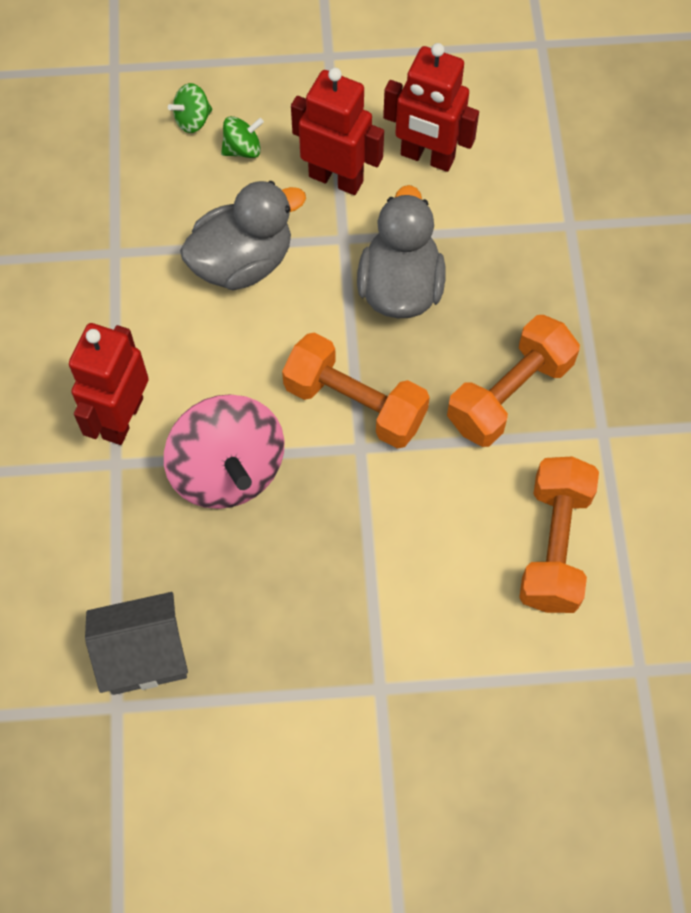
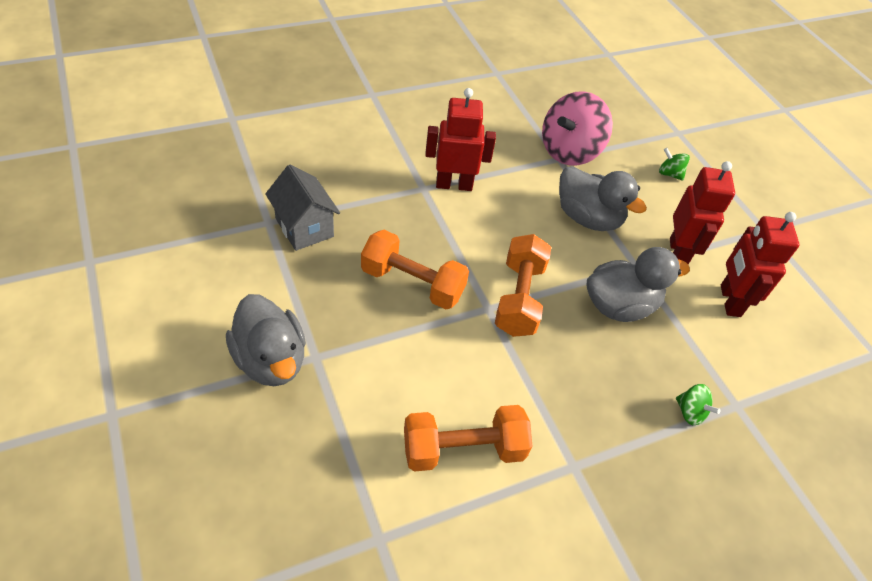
camera: 65 degrees right, 15 degrees down
pink spinning top [164,394,285,509] -> pink spinning top moved to [542,91,613,165]
green spinning top [221,116,264,158] -> green spinning top moved to [676,384,721,425]
orange dumbbell [447,315,580,447] -> orange dumbbell moved to [361,230,469,309]
none -> grey duck [226,294,306,386]

